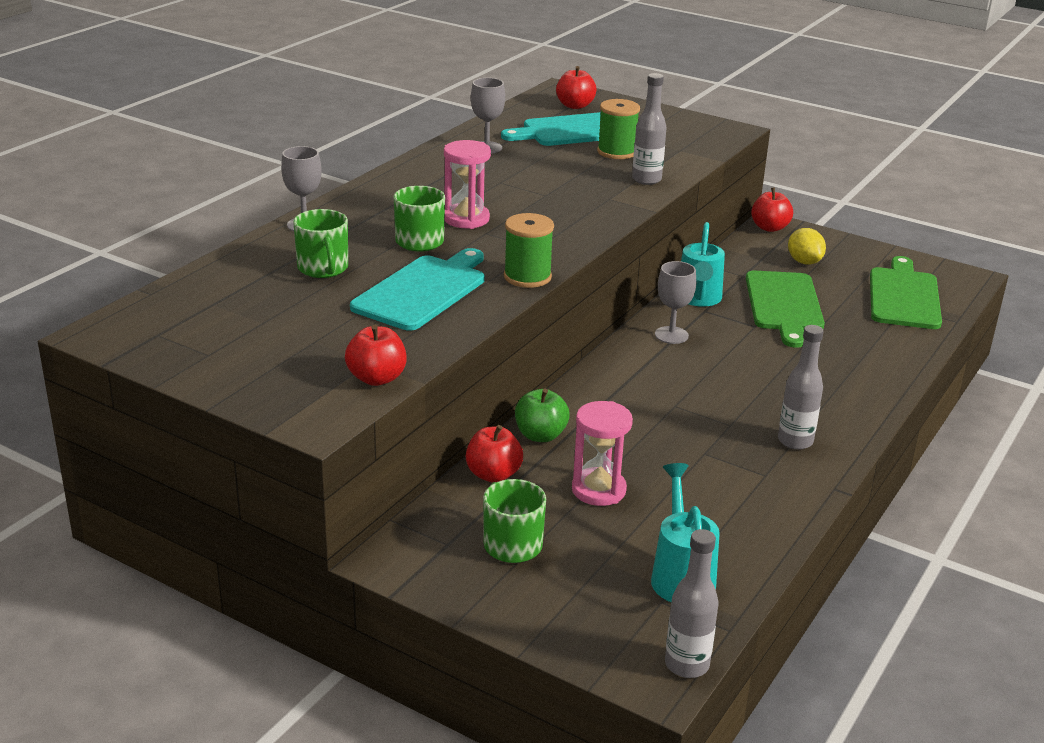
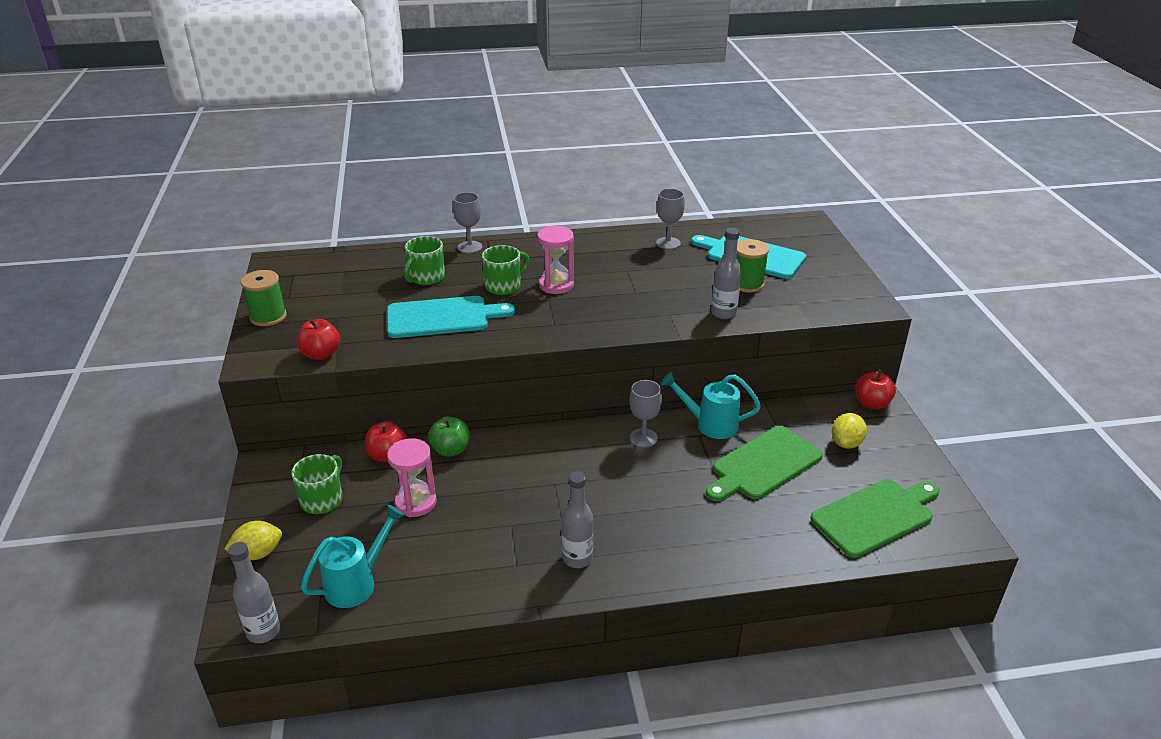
camera: 50 degrees right, 5 degrees up
green spool [504,213,554,288] -> green spool moved to [241,270,287,326]
red apple [556,66,597,109] -> none
turquoise watering can [681,222,725,307] -> turquoise watering can turned 45 degrees clockwise [661,372,761,439]
none -> yellow lemon [225,521,282,560]

